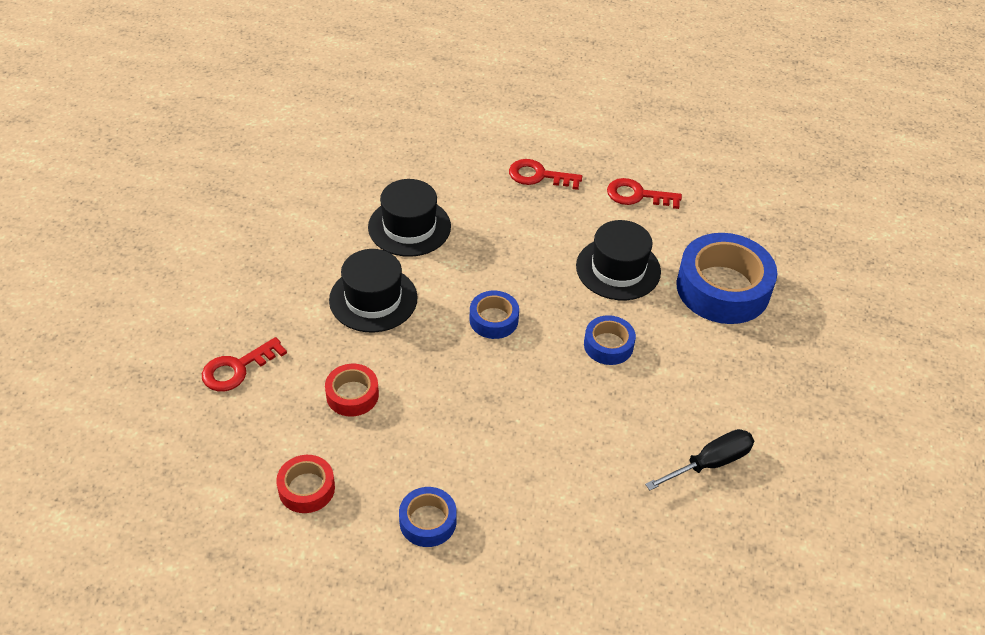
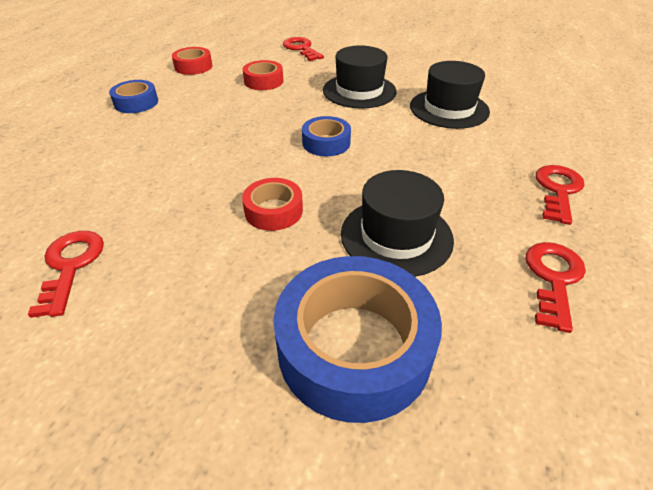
camera: 100 degrees right, 5 degrees down
blue tape [584,315,636,365] -> red tape [242,178,303,231]
black screwdriver [645,429,754,490] -> red key [28,231,104,318]

